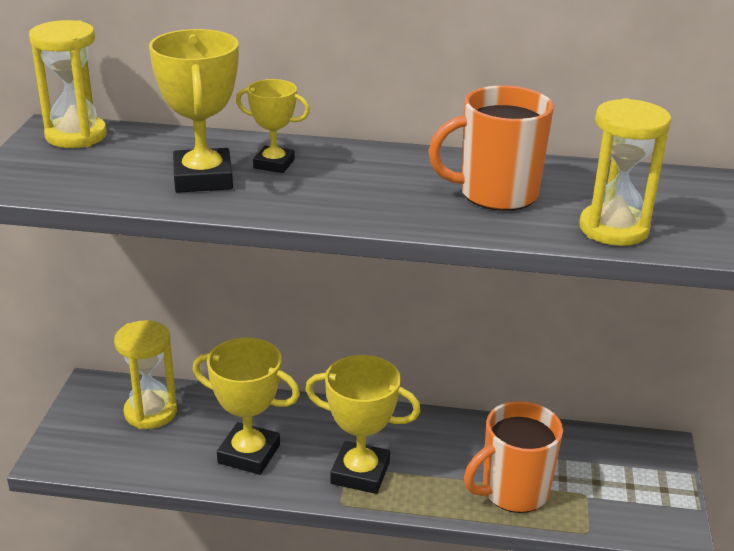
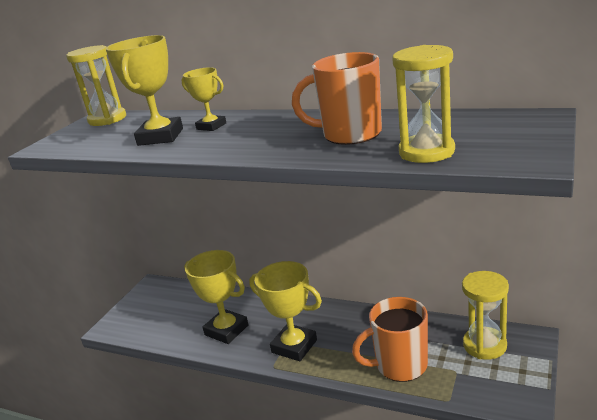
camera: 20 degrees right, 5 degrees down
yellow hourglass [114,320,177,429] -> yellow hourglass moved to [462,271,509,360]

